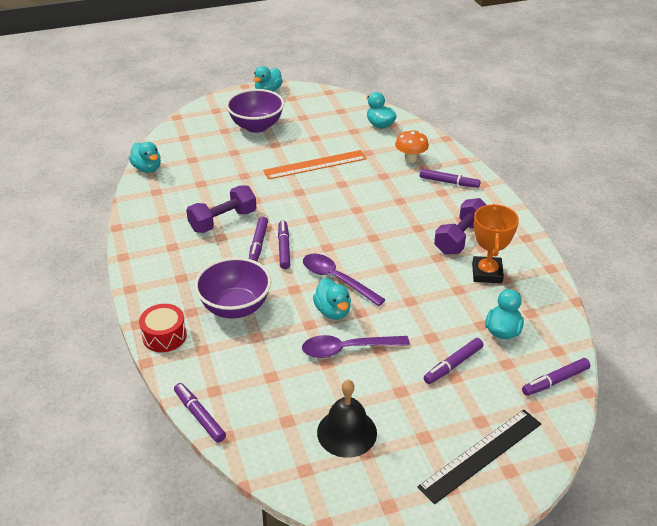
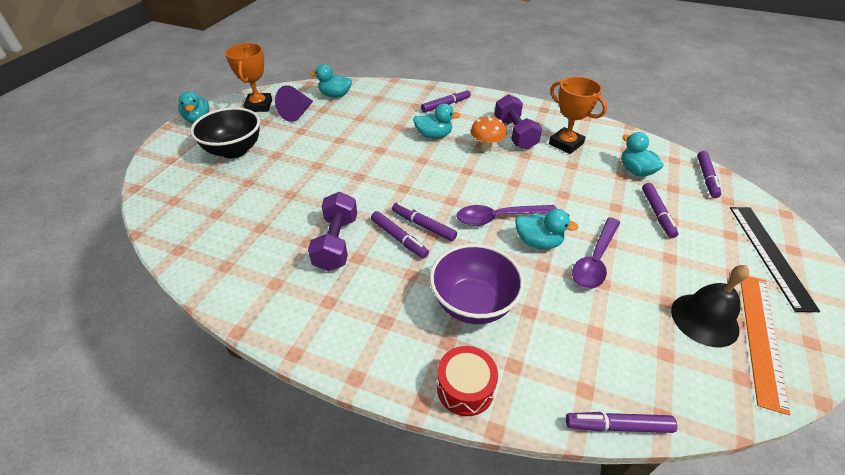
camera: 50 degrees left, 5 degrees up
turquoise duck [129,142,161,173] -> turquoise duck moved to [413,103,461,139]
purple bowl [226,89,284,133] -> black bowl [190,107,260,159]
orange ruler [263,150,367,180] -> orange ruler moved to [741,276,790,415]
orange mushroom [395,130,429,163] -> orange mushroom moved to [471,115,507,152]
none -> orange trophy [225,43,272,112]
none -> purple cone [275,85,313,122]

